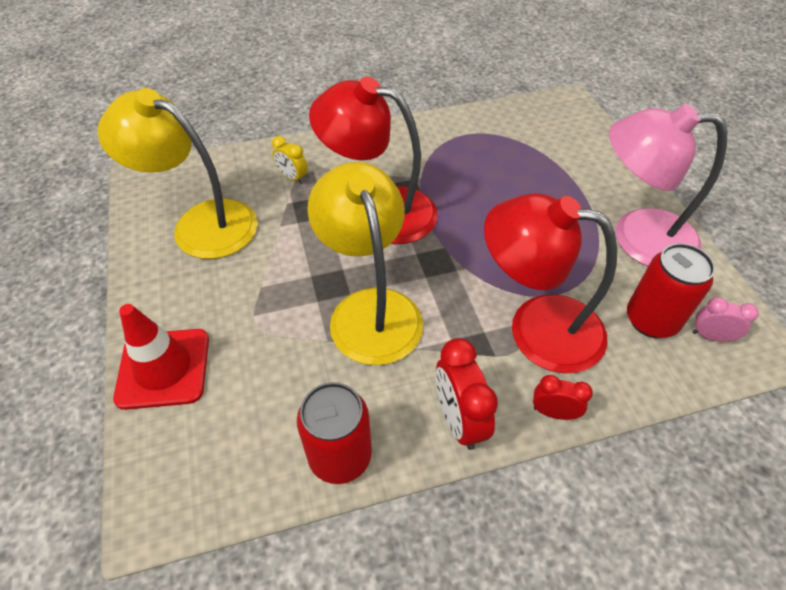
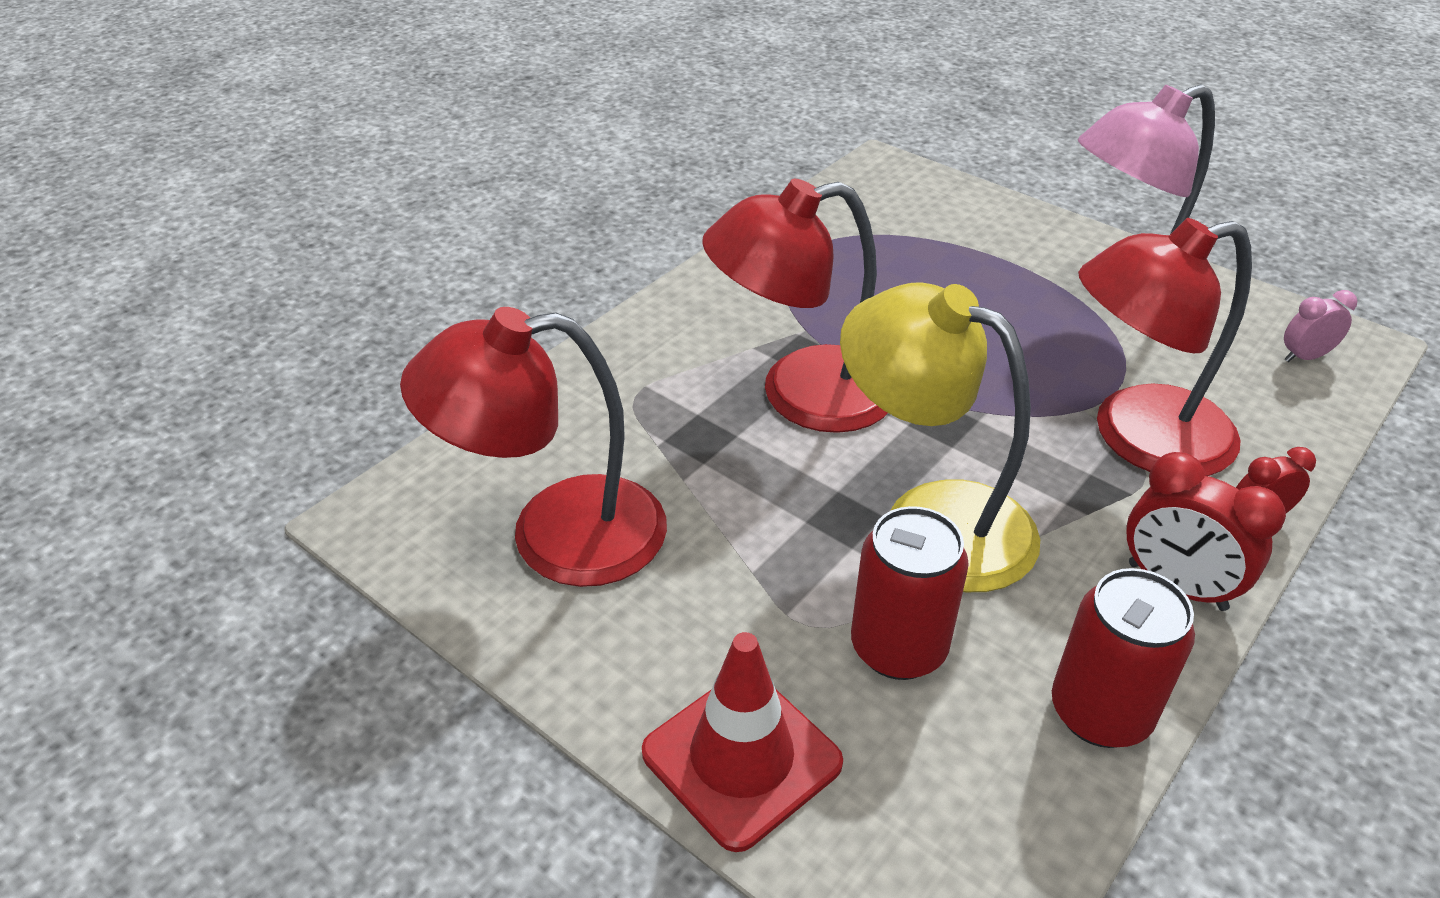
camera: 35 degrees left, 10 degrees down
yellow lamp [97,88,258,259] -> red lamp [400,307,667,587]
yellow clock [272,136,308,184] -> none
red can [627,243,715,338] -> red can moved to [851,506,969,680]

